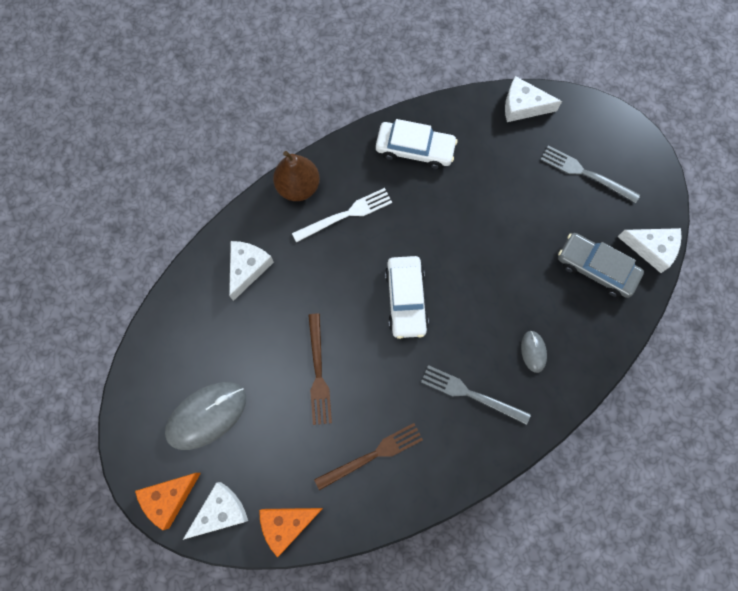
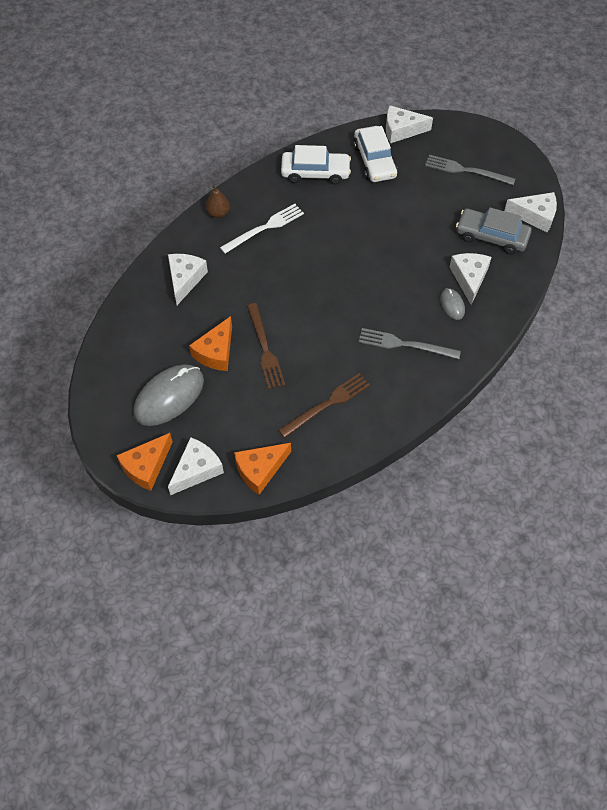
camera: 10 degrees left, 15 degrees down
brown pear [273,151,320,201] -> brown pear [206,185,230,218], size x0.59
white car [385,256,429,339] -> white car moved to [353,126,397,182]
none -> orange cheese [189,316,232,371]
none -> white cheese [450,253,492,305]

